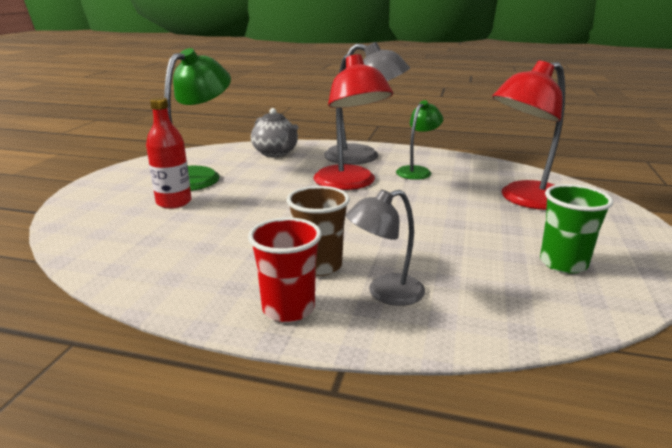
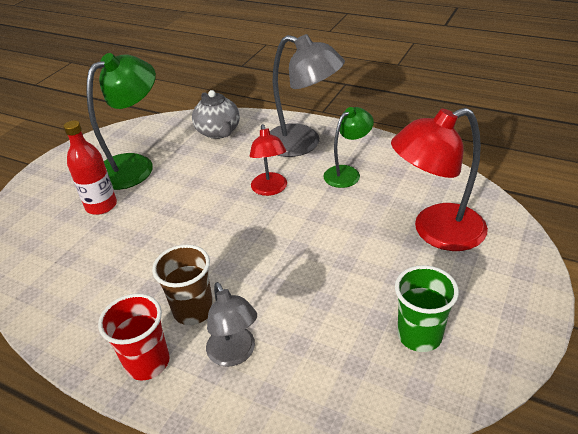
camera: 15 degrees right, 15 degrees up
red lamp [314,54,393,190] -> red lamp [250,124,287,196], size x0.59
grey lamp [346,190,425,306] -> grey lamp turned 105 degrees counterclockwise [206,282,257,367]

